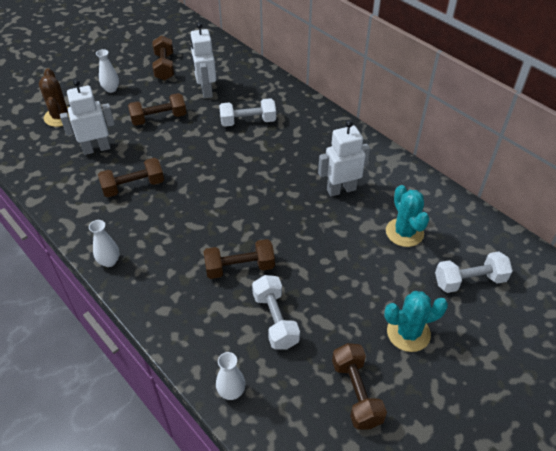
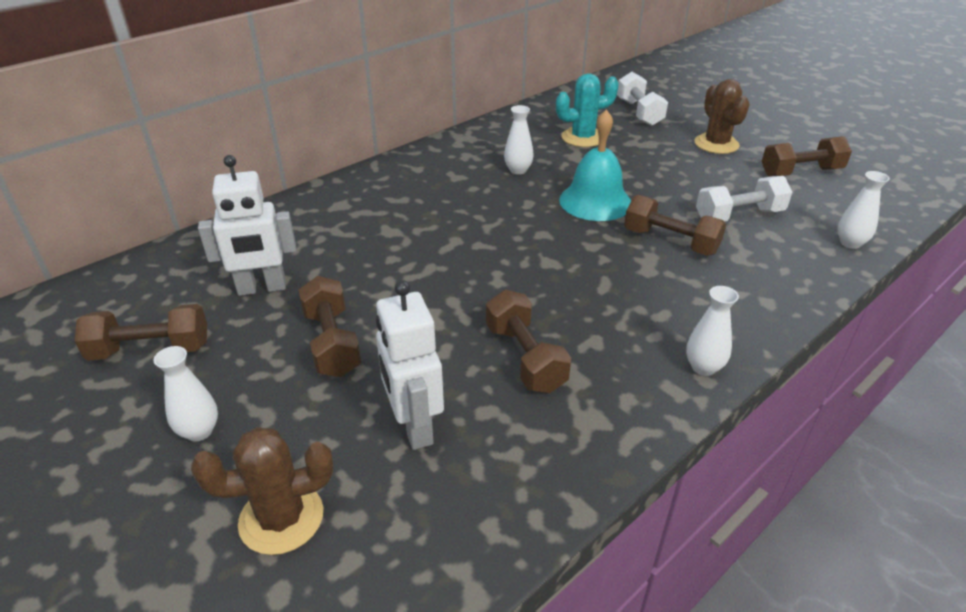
camera: 90 degrees left, 10 degrees down
brown dumbbell [203,239,275,279] -> brown dumbbell turned 45 degrees counterclockwise [624,195,726,256]
white dumbbell [219,98,276,127] -> none
white robot [318,120,370,197] -> white vase [504,105,534,175]
turquoise cactus [384,291,448,352] -> brown cactus [694,79,750,154]
none -> turquoise bell [559,109,631,221]

